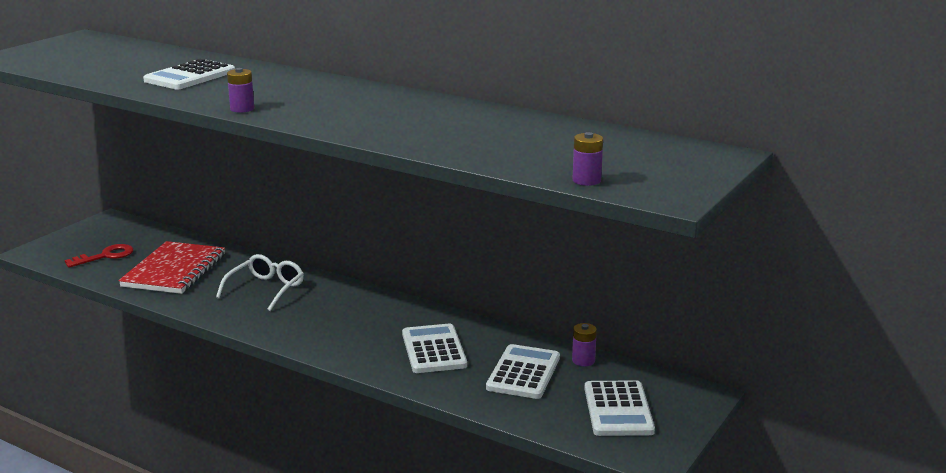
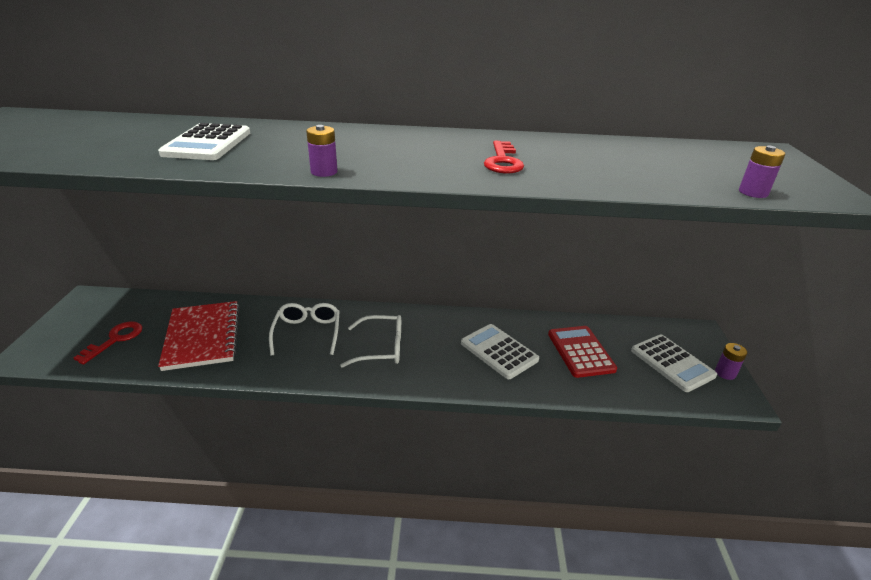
camera: 30 degrees left, 10 degrees up
white calculator [486,344,560,399] -> red calculator [548,326,617,378]
purple battery [572,323,597,366] -> purple battery moved to [715,343,747,380]
none -> white glasses [340,315,401,368]
none -> red key [484,141,524,174]

